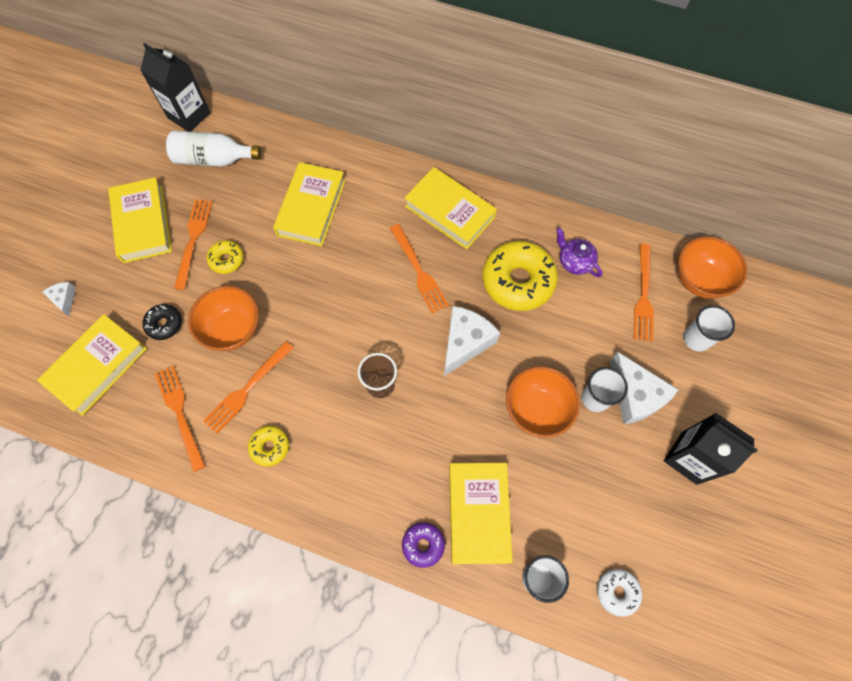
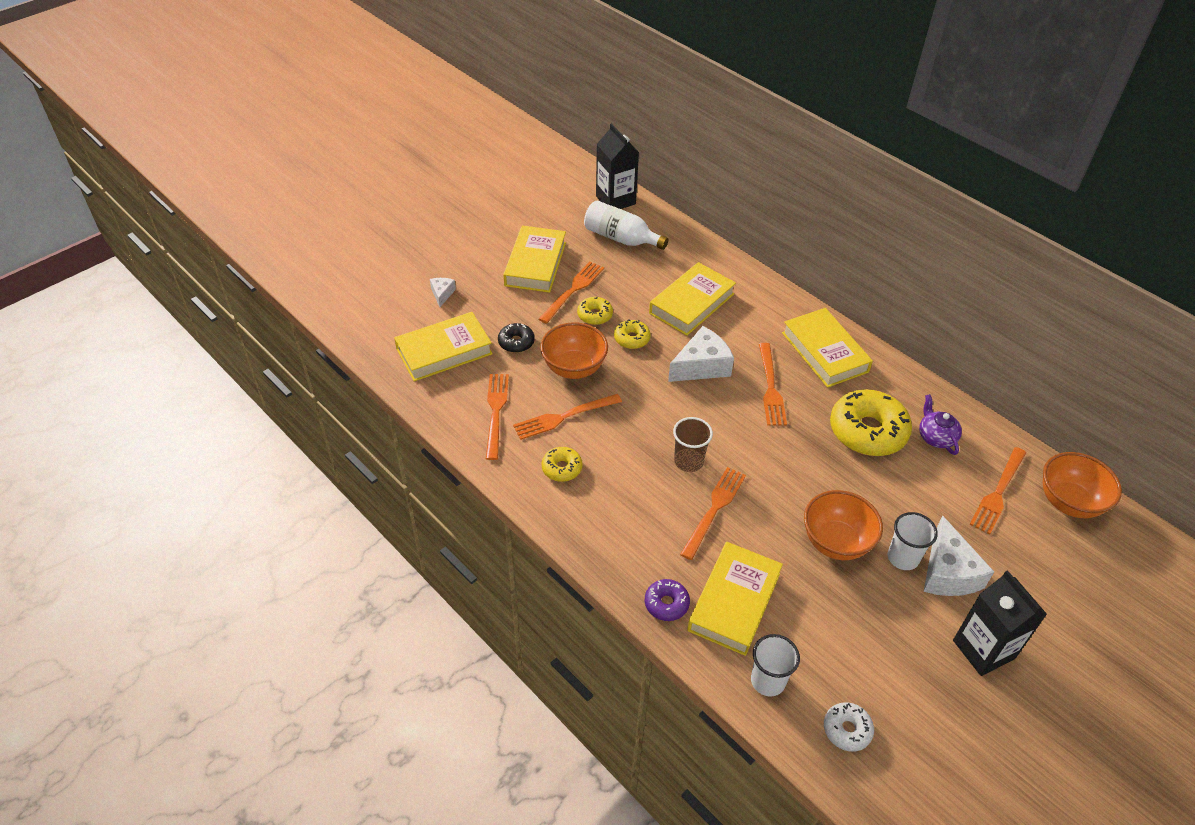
camera: 25 degrees right, 20 degrees down
white cheese [444,306,500,376] -> white cheese moved to [668,326,734,382]
white cup [683,305,735,352] -> none
none -> yellow donut [614,319,651,349]
none -> orange fork [680,467,746,560]

